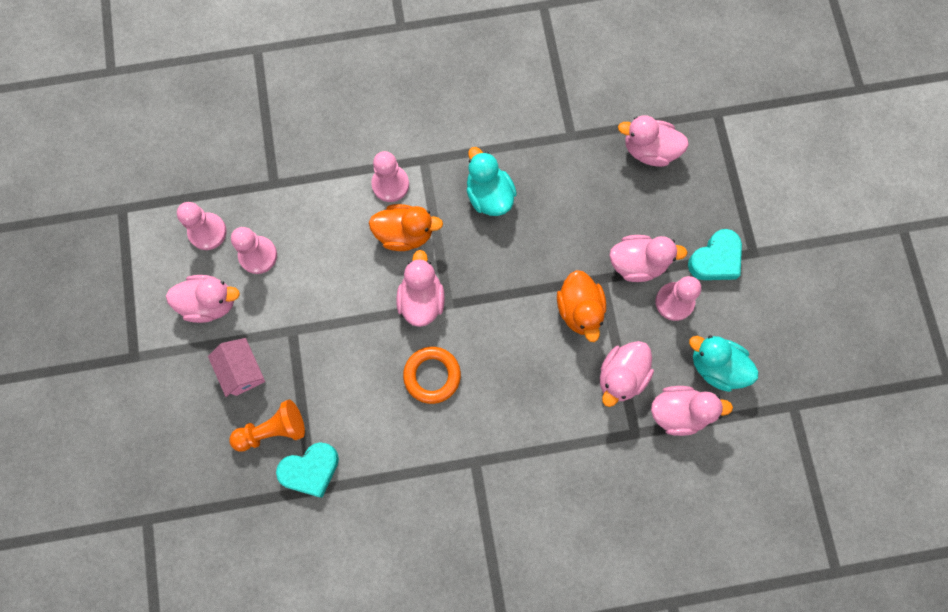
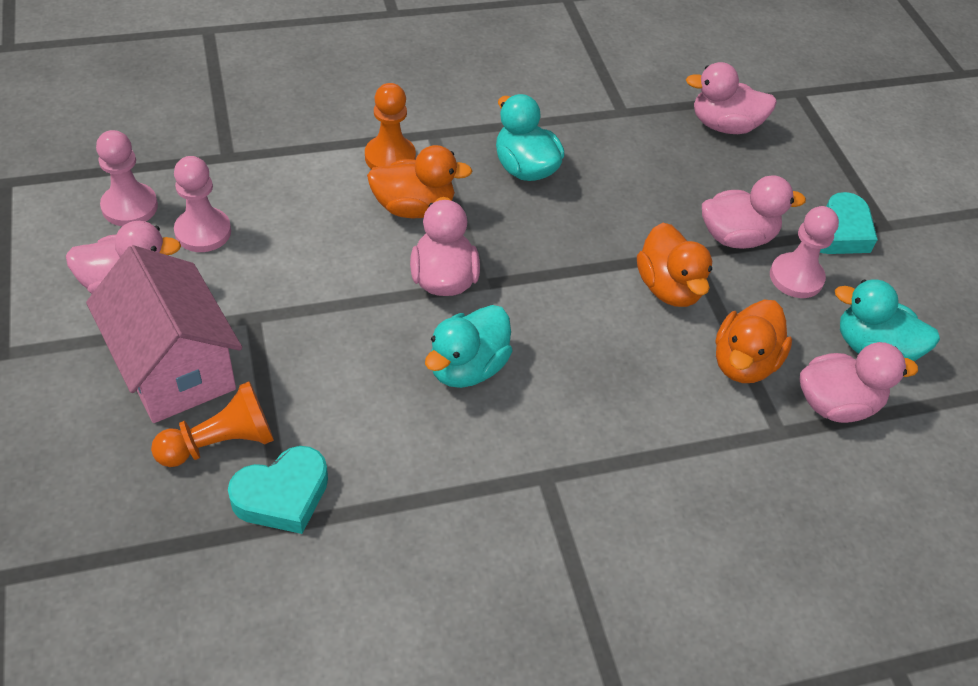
camera: 10 degrees left, 25 degrees down
pink house [208,338,265,397] -> pink house [86,245,242,423], size x1.74
pink pawn [371,151,409,202] -> orange pawn [365,83,416,169]
orange ring [403,347,461,404] -> turquoise duck [425,305,512,388]
pink duck [600,341,654,407] -> orange duck [715,300,792,383]

